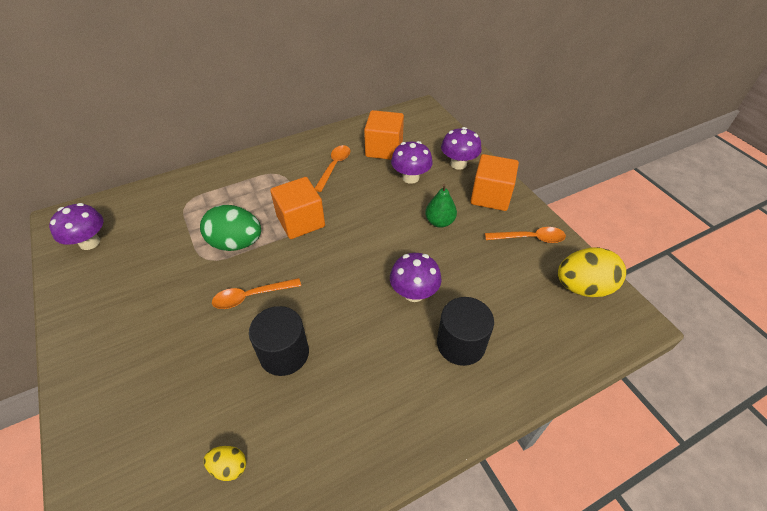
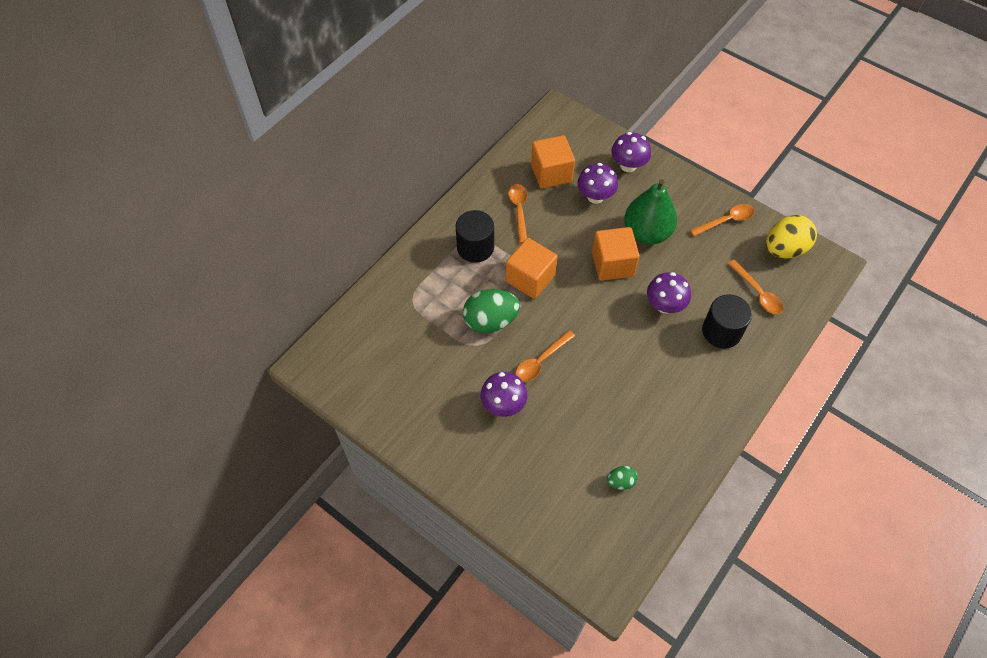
camera: 25 degrees left, 10 degrees up
purple mushroom [49,203,104,250] -> purple mushroom moved to [481,372,527,417]
yellow egg [204,446,246,481] -> green egg [607,466,638,490]
black cylinder [249,306,309,376] -> black cylinder moved to [455,210,494,263]
green pear [425,184,457,228] -> green pear [624,179,677,245], size x1.78
orange cube [470,154,519,211] -> orange cube moved to [592,227,640,281]
none -> orange spoon [728,260,783,314]

